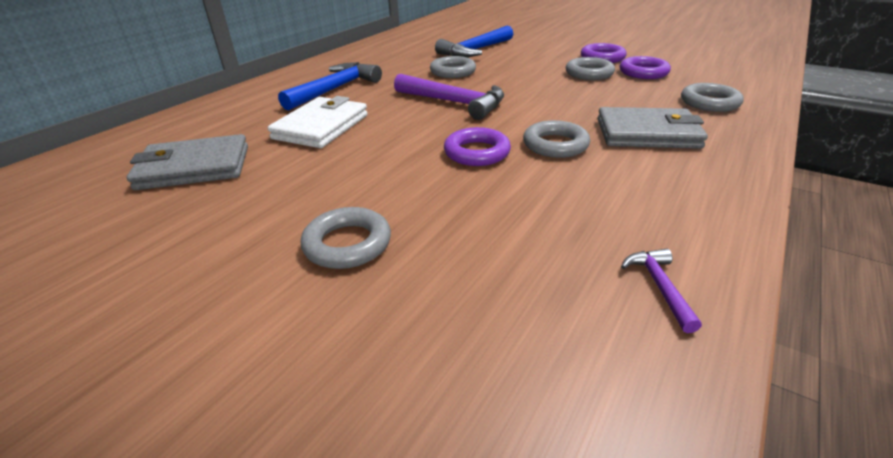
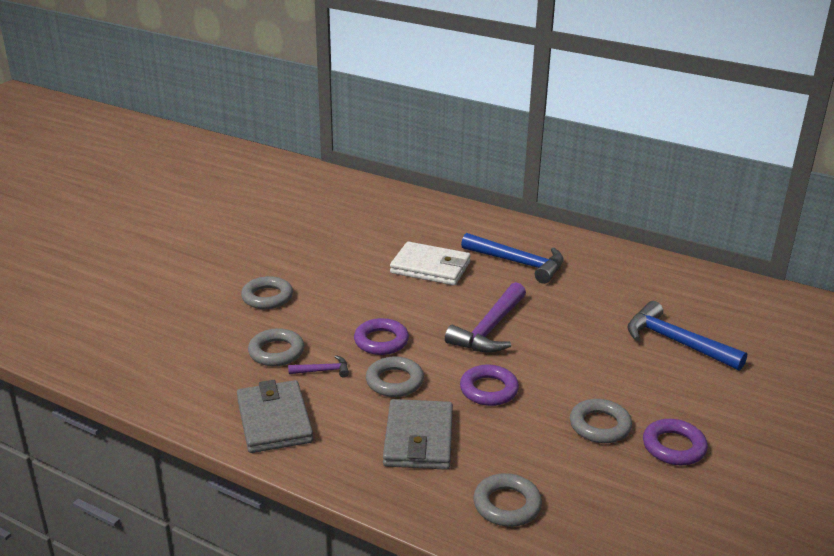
camera: 85 degrees right, 5 degrees down
grey wallet [127,134,248,190] -> grey wallet moved to [237,380,313,453]
grey ring [430,56,476,78] -> grey ring moved to [248,328,304,366]
purple ring [620,56,671,79] -> purple ring moved to [460,365,519,406]
purple hammer [621,249,702,333] -> purple hammer moved to [288,355,349,377]

